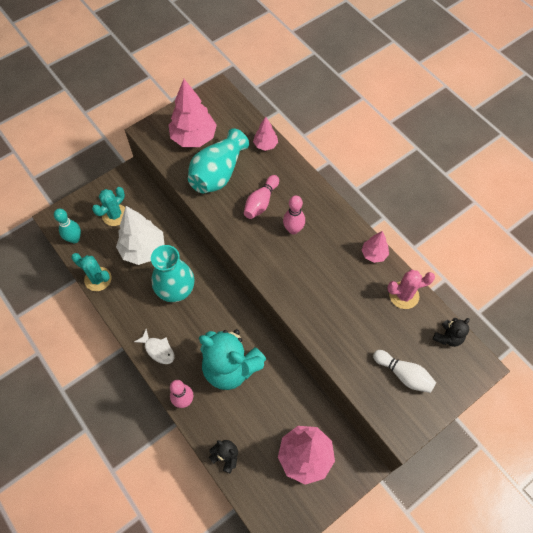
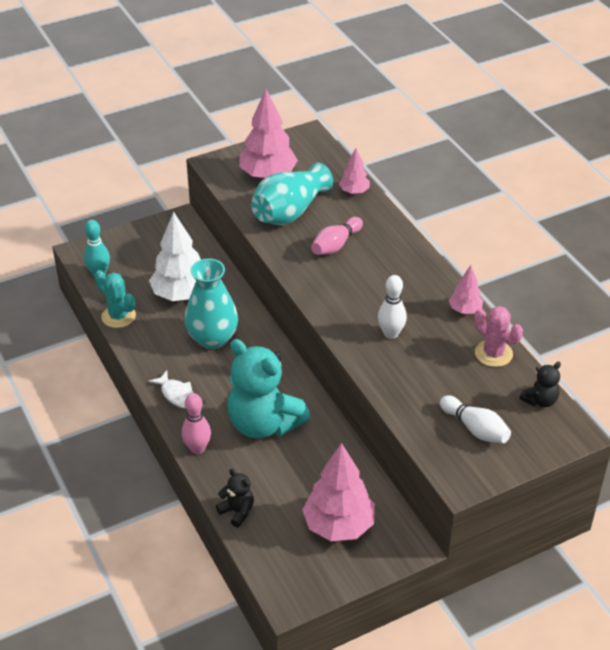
camera: 10 degrees right, 20 degrees down
turquoise cactus [92,187,125,226] -> none
pink bowling pin [283,196,305,234] -> none
pink cactus [387,270,435,309] -> pink cactus turned 45 degrees clockwise [474,306,523,367]
none -> white bowling pin [378,275,407,339]

